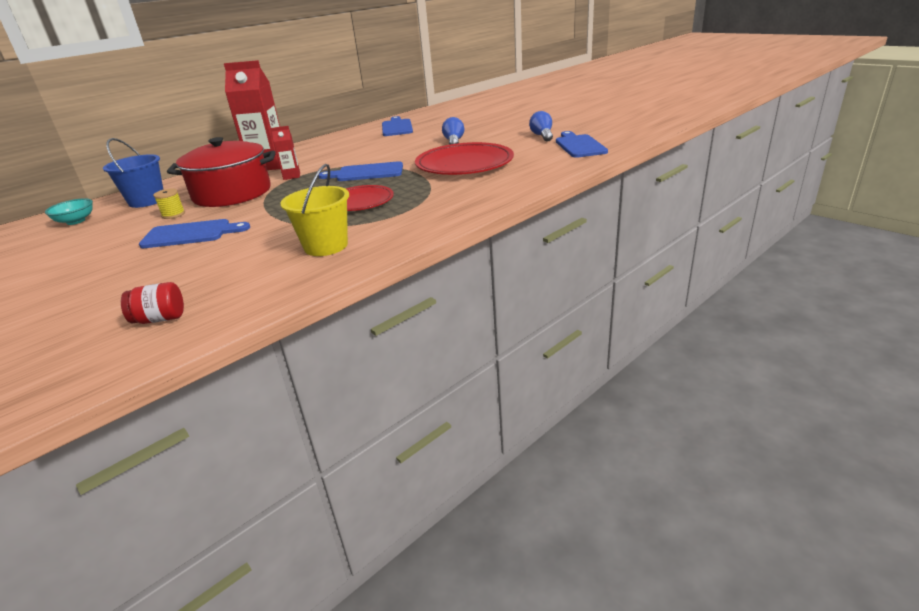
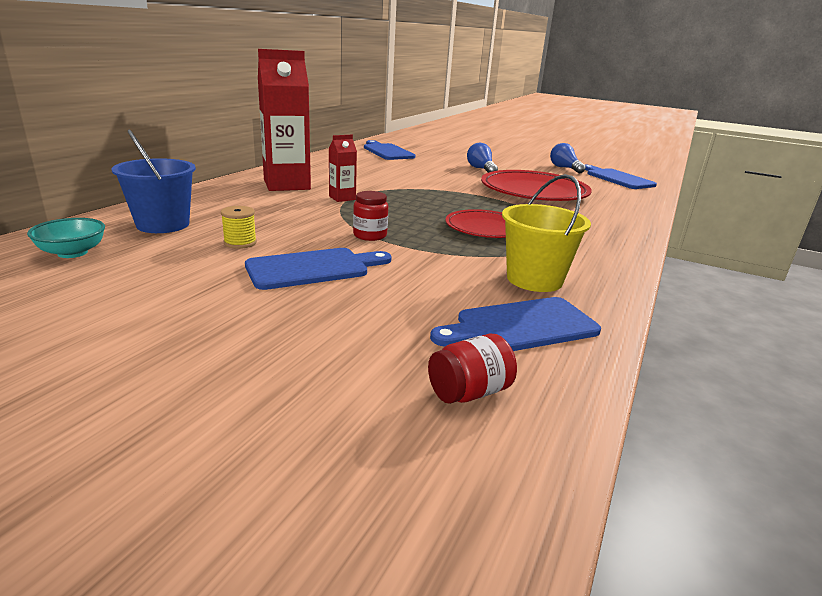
camera: 25 degrees left, 5 degrees down
red pot [167,137,276,207] -> none
blue cutting board [319,161,403,181] -> blue cutting board moved to [430,297,601,351]
none -> red jar [353,191,388,241]

